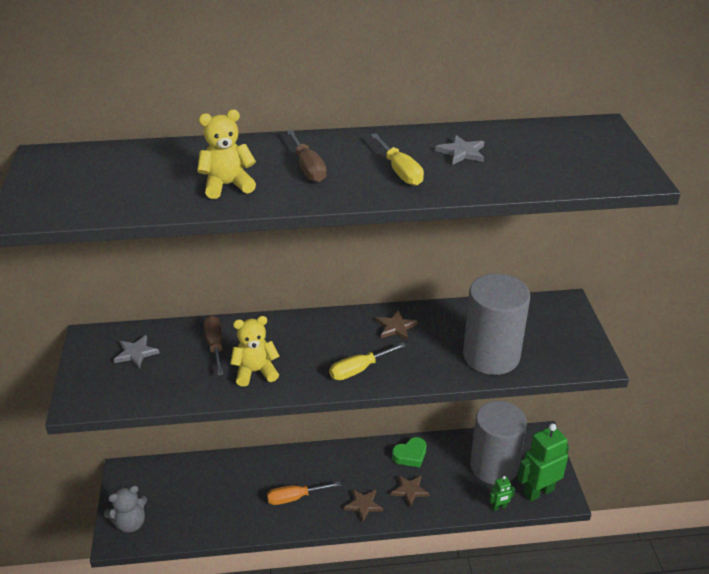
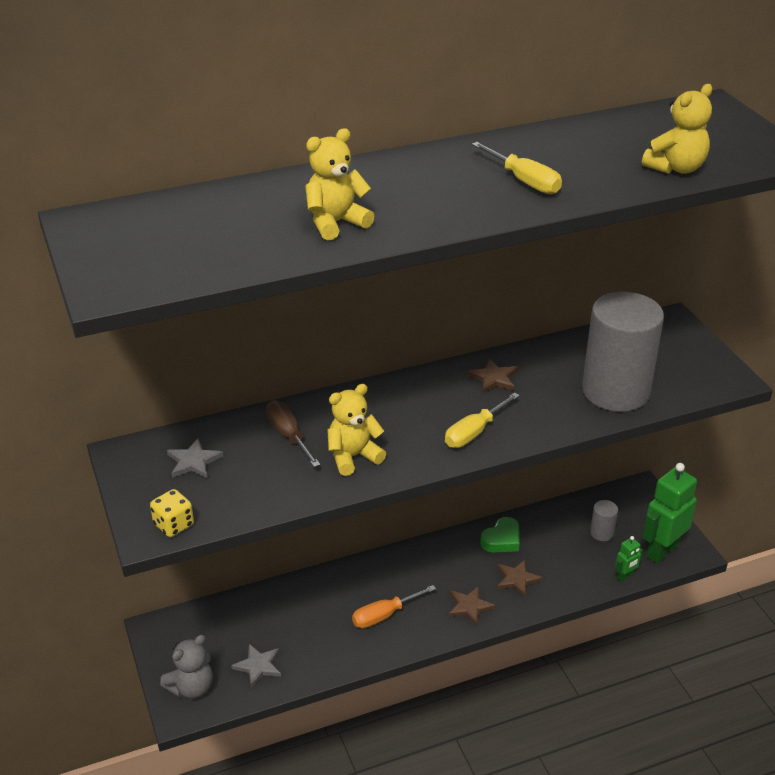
camera: 15 degrees left, 0 degrees up
brown screwdriver [286,130,327,182] -> none
grey star [435,135,484,165] -> grey star moved to [231,644,281,688]
grey cylinder [470,401,527,485] -> grey cylinder [590,500,618,541], size x0.41
none -> yellow dice [150,489,194,537]
none -> yellow teddy bear [642,84,712,174]

